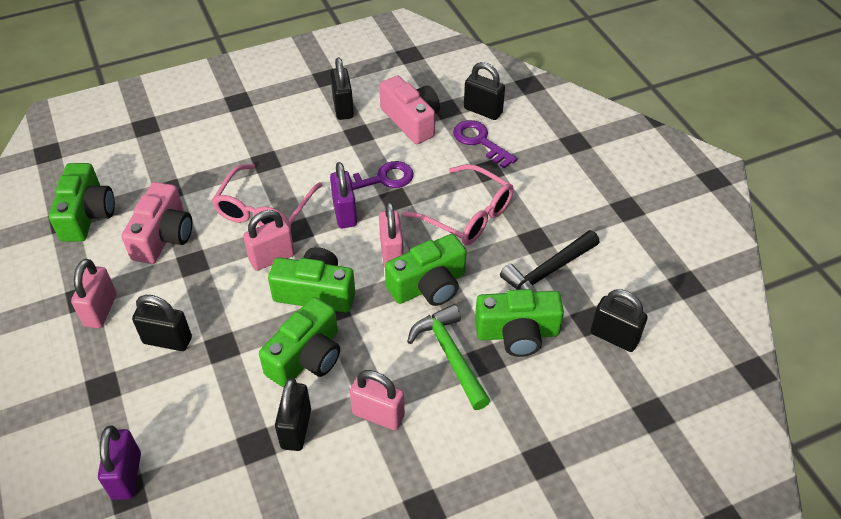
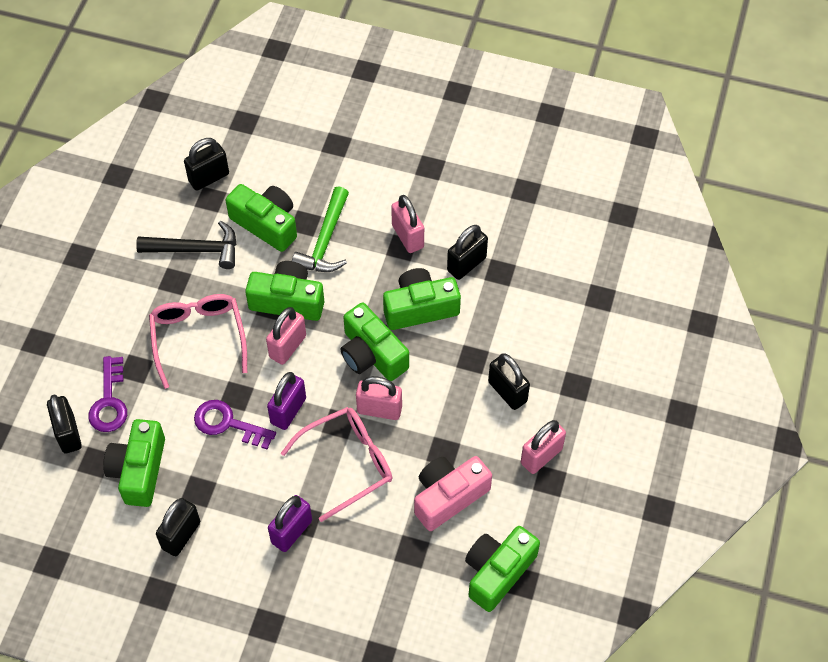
camera: 140 degrees left, 10 degrees up
purple padlock [98,425,141,500] -> purple padlock moved to [268,495,312,552]
pink camera [379,76,440,144] -> green camera [103,419,165,507]
black padlock [591,290,648,352] -> black padlock turned 75 degrees clockwise [184,138,229,191]

